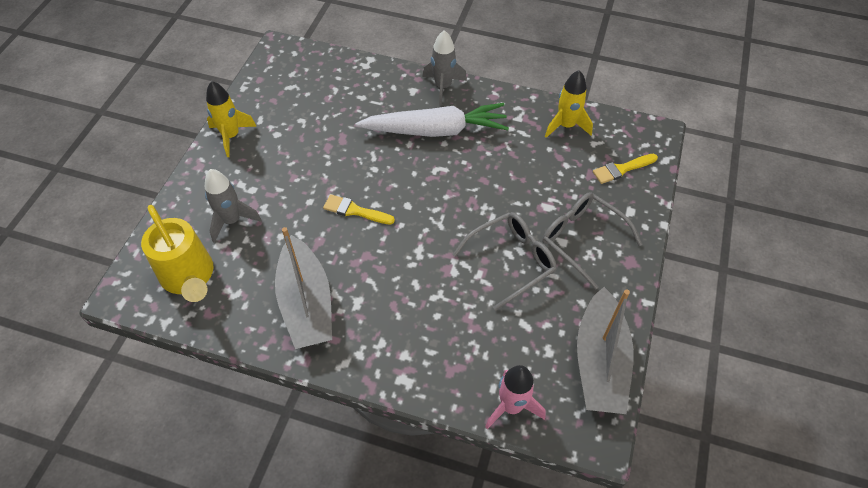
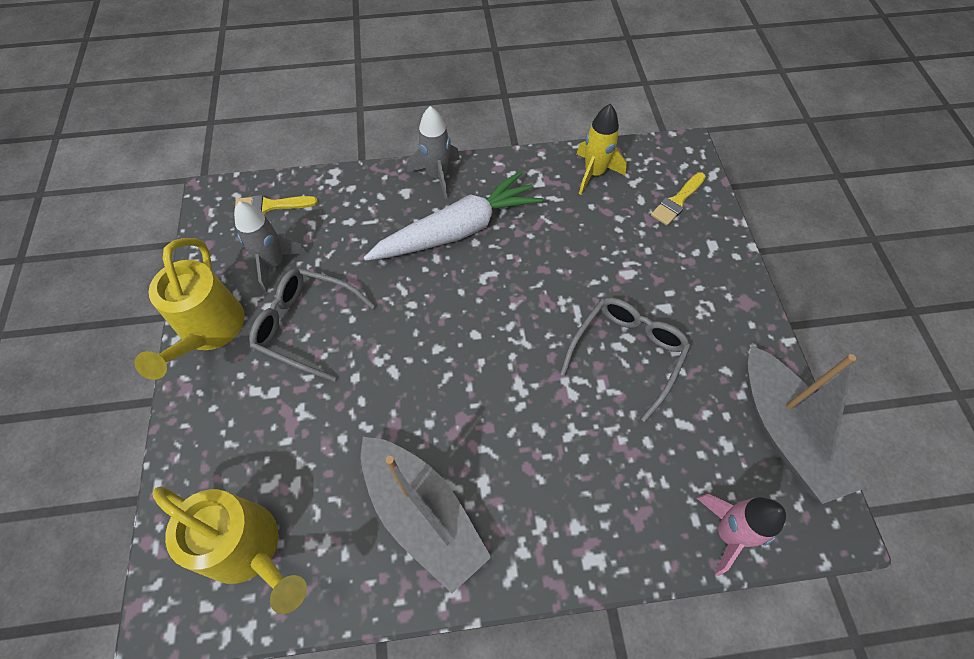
camera: 25 degrees left, 5 degrees up
grey rocket [205,169,262,243] -> grey rocket moved to [234,201,308,293]
yellow rocket [206,81,257,157] -> yellow watering can [134,238,245,380]
yellow brush [323,194,395,225] -> yellow brush moved to [234,195,318,214]
grey glasses [542,192,643,290] -> grey glasses moved to [249,268,375,382]

